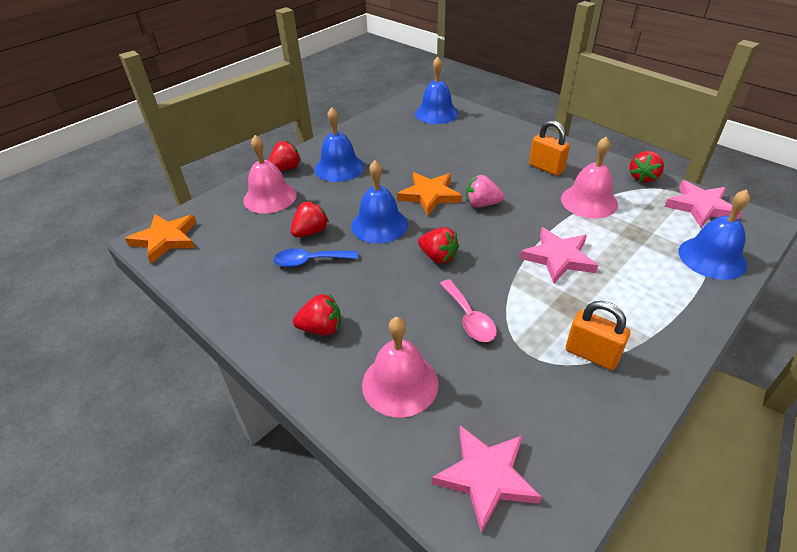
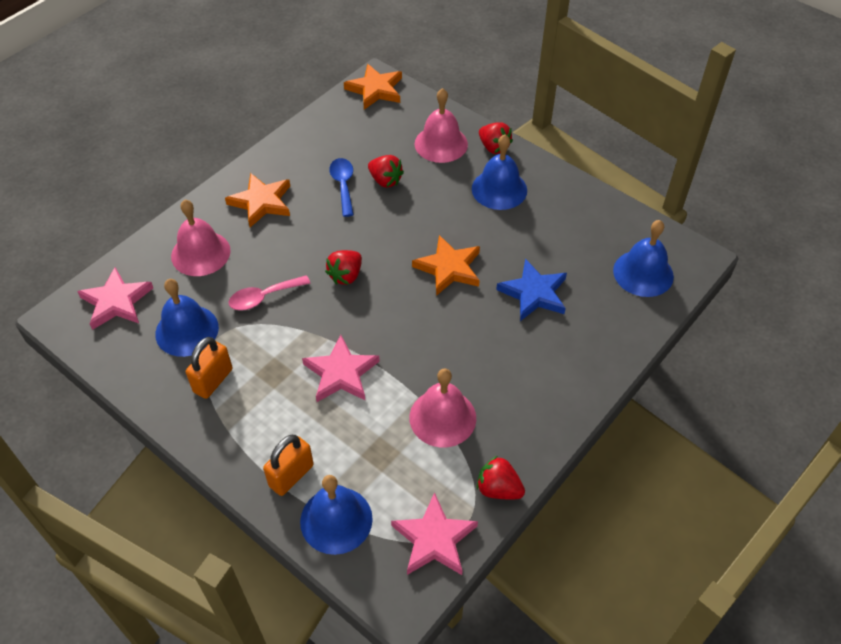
camera: 85 degrees right, 10 degrees up
red strawberry [293,294,341,335] -> orange star [225,173,290,227]
blue bell [351,160,408,243] -> blue bell moved to [155,279,219,357]
pink strawberry [466,175,504,207] -> none
orange padlock [529,120,570,176] -> orange padlock moved to [263,435,314,496]
none -> blue star [496,259,567,321]

